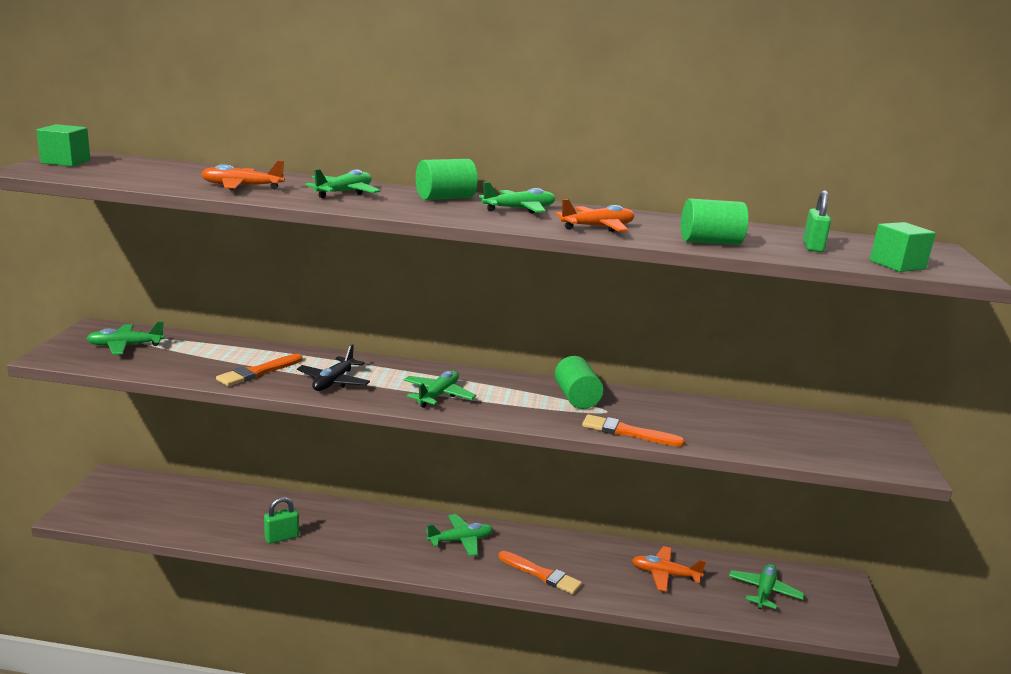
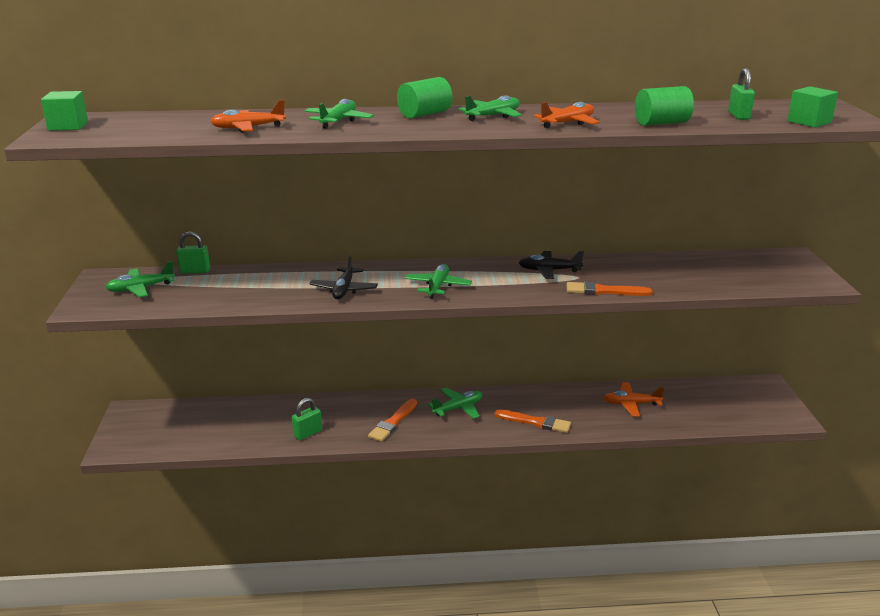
camera: 10 degrees left, 5 degrees up
orange brush [216,354,302,386] -> orange brush moved to [368,399,417,442]
green cylinder [555,356,604,409] -> black plane [518,251,584,279]
green plane [729,564,804,609] -> none
none -> green padlock [176,231,210,274]

